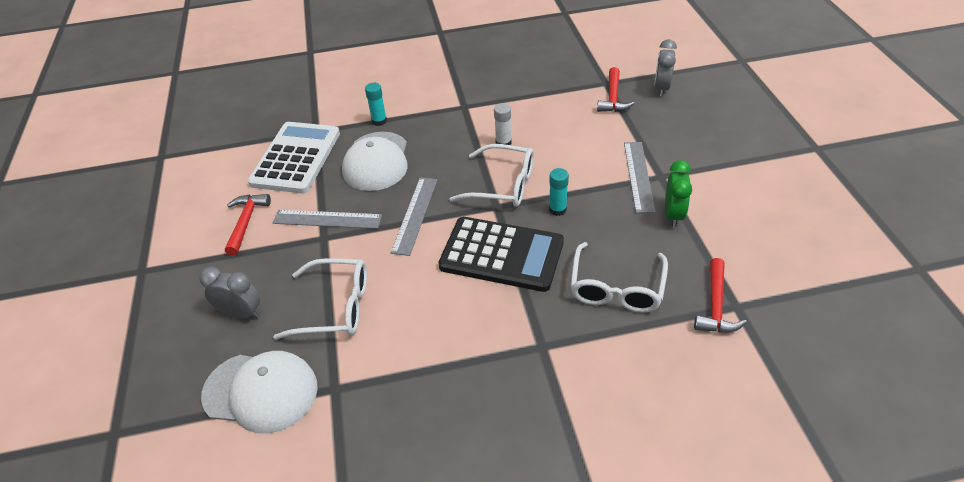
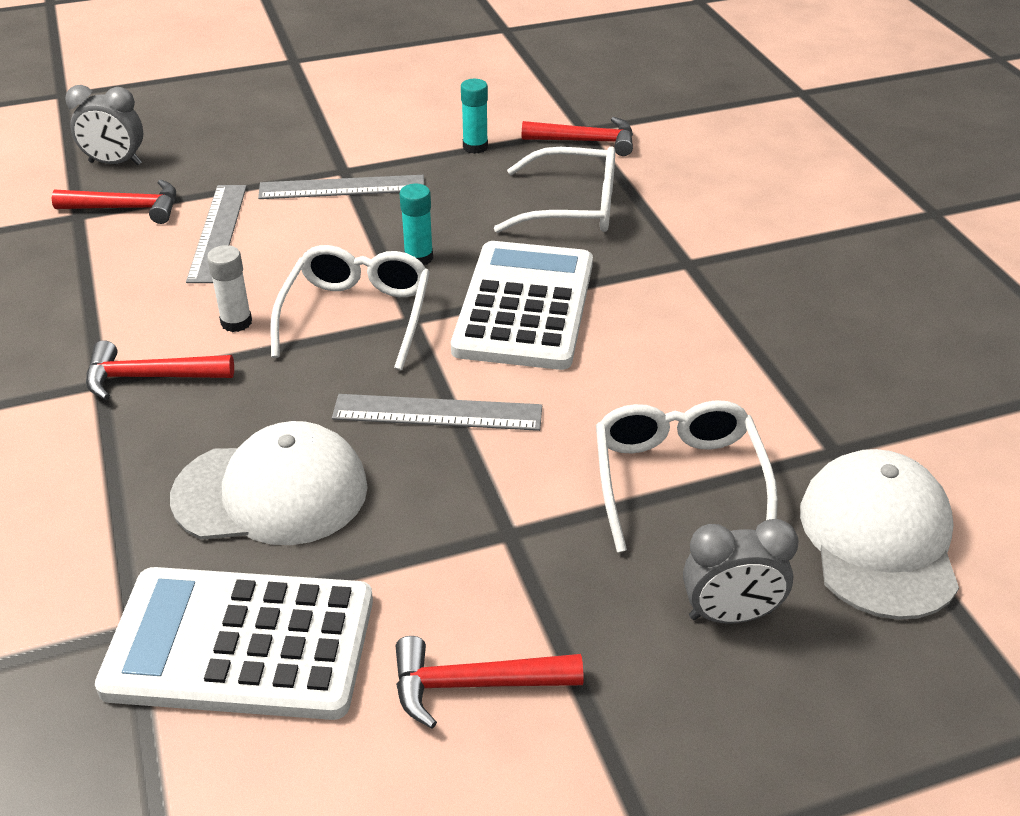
camera: 100 degrees left, 5 degrees down
grey clock [199,267,260,319] -> grey clock turned 105 degrees counterclockwise [683,519,799,624]
grey ruler [273,210,382,229] -> grey ruler moved to [186,185,247,283]
turquoise glue stick [365,83,387,126] -> turquoise glue stick moved to [461,79,488,154]
black calculator [438,217,564,292] -> white calculator [451,241,593,370]
green clock [665,160,692,227] -> none
none -> red hammer [86,340,234,400]

